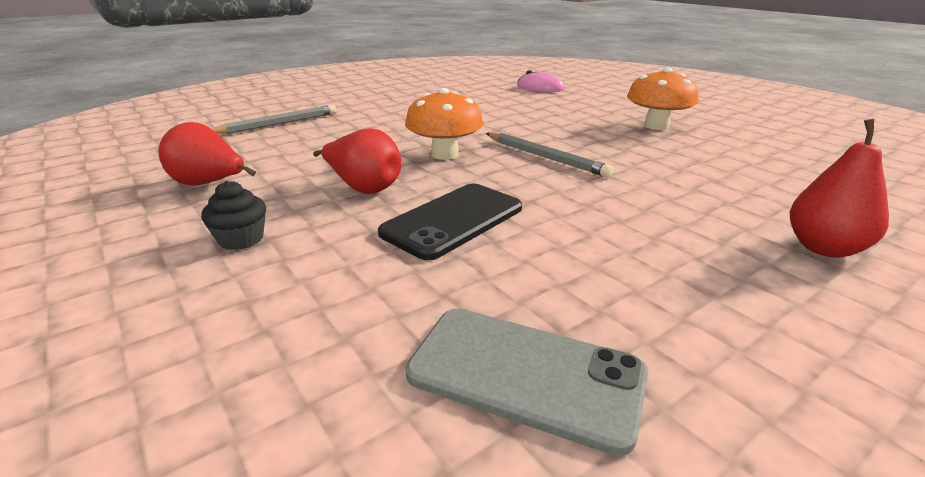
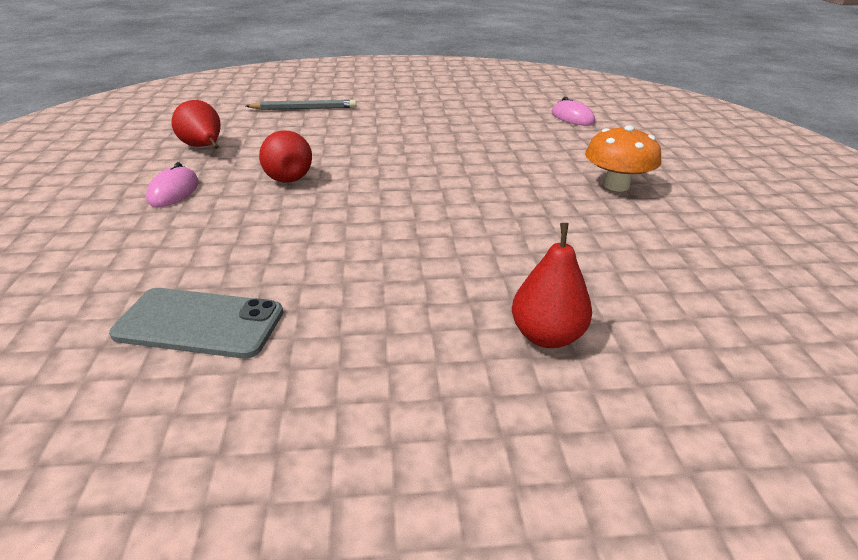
camera: 30 degrees right, 5 degrees up
black cupcake [201,181,266,250] -> pink mouse [146,162,199,207]
black phone [378,184,522,260] -> none
orange mushroom [405,88,484,160] -> none
grey phone [405,308,648,456] -> grey phone turned 45 degrees counterclockwise [109,288,283,359]
grey pencil [486,133,614,177] -> none

